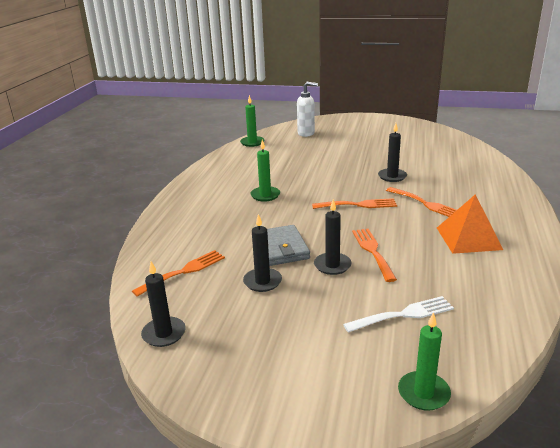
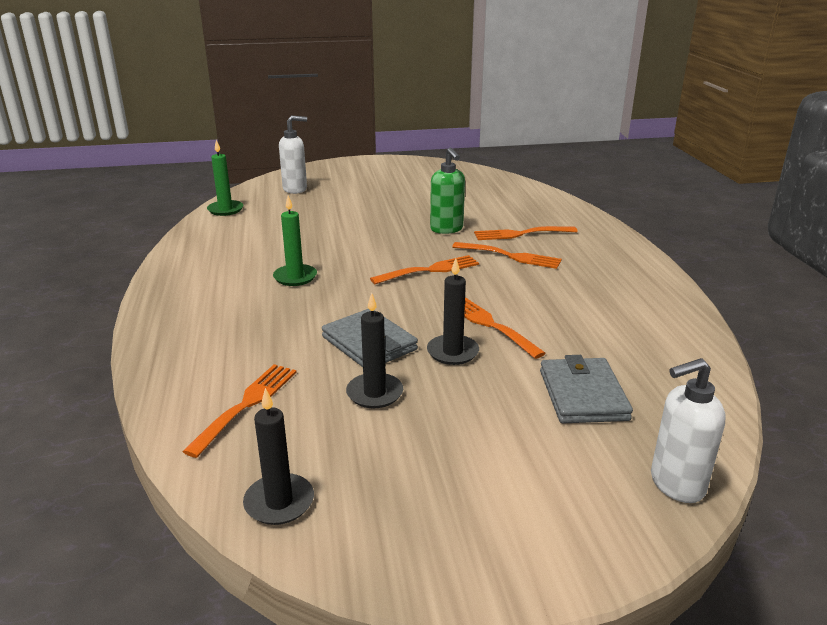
camera: 25 degrees left, 0 degrees up
white fork [343,296,454,333] -> grey wallet [540,355,633,423]
black candle [378,123,407,182] -> green soap dispenser [430,148,465,234]
green candle [398,312,451,411] -> white soap dispenser [651,358,726,503]
orange pyramid [437,195,503,254] -> none
none -> orange fork [474,226,578,240]

